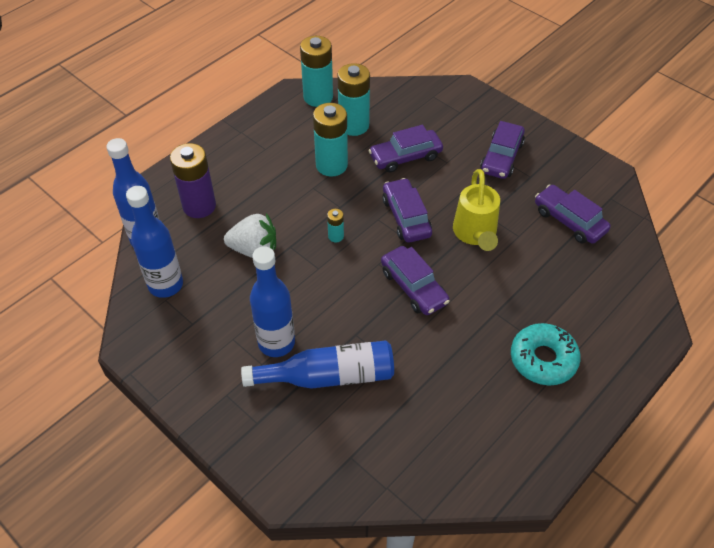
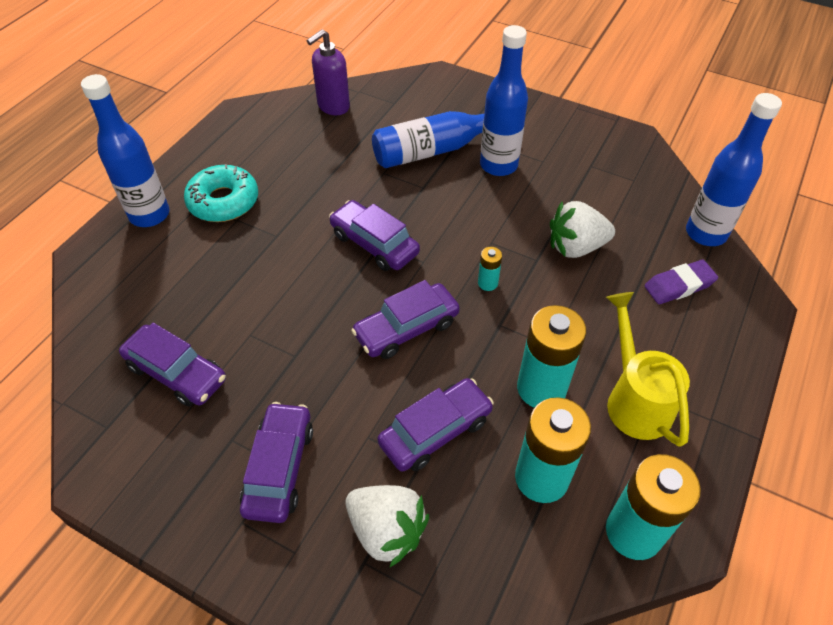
camera: 165 degrees right, 0 degrees up
blue bottle [126,186,183,298] -> blue bottle moved to [81,74,170,227]
purple battery [170,143,216,218] -> purple eraser [645,260,718,304]
purple car [382,178,432,243] -> purple car turned 90 degrees clockwise [351,280,460,359]
yellow watering can [453,169,500,251] -> yellow watering can moved to [606,292,690,447]
none -> purple soap dispenser [307,29,350,115]
none -> white strawberry [346,485,429,567]

